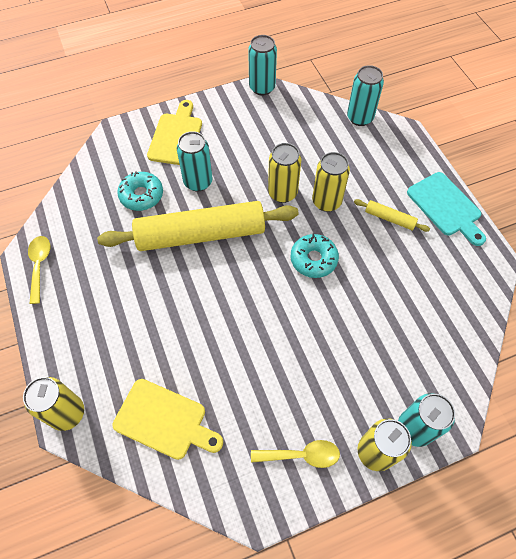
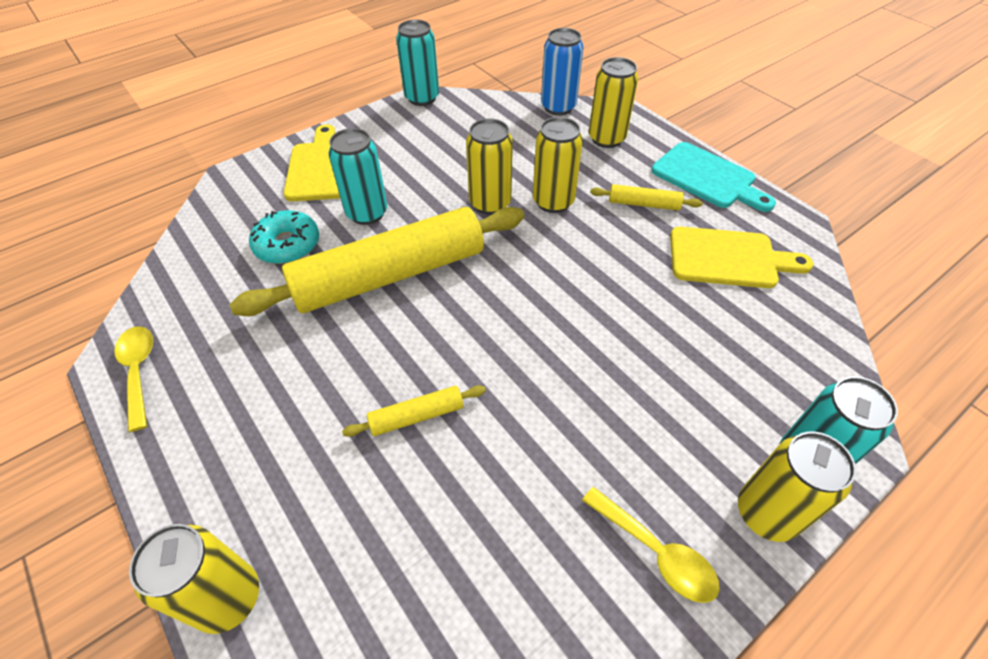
camera: 15 degrees left, 10 degrees down
yellow cutting board [113,379,223,460] -> yellow cutting board moved to [670,227,813,288]
yellow spoon [251,440,340,468] -> yellow spoon turned 60 degrees clockwise [582,487,720,603]
turquoise donut [291,233,339,278] -> none
turquoise can [347,65,384,126] -> blue can [541,28,583,115]
none -> yellow rolling pin [342,385,486,437]
none -> yellow can [589,57,638,148]

